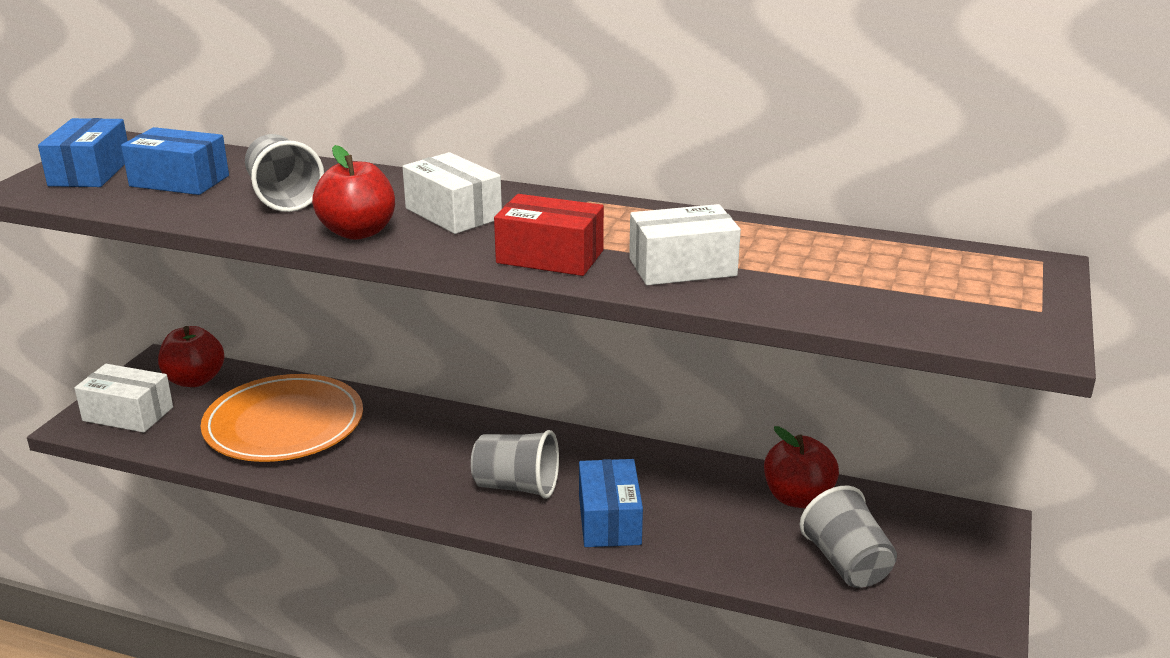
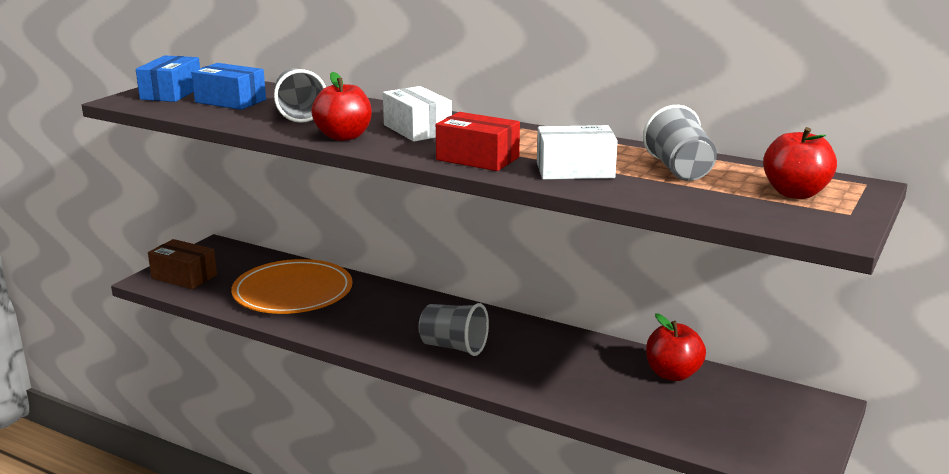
camera: 10 degrees right, 5 degrees down
white box [74,364,173,433] -> brown box [148,239,217,289]
red apple [158,326,224,387] -> red apple moved to [763,127,837,199]
blue box [579,459,643,547] -> none
grey cup [800,486,897,588] -> grey cup moved to [643,105,717,181]

